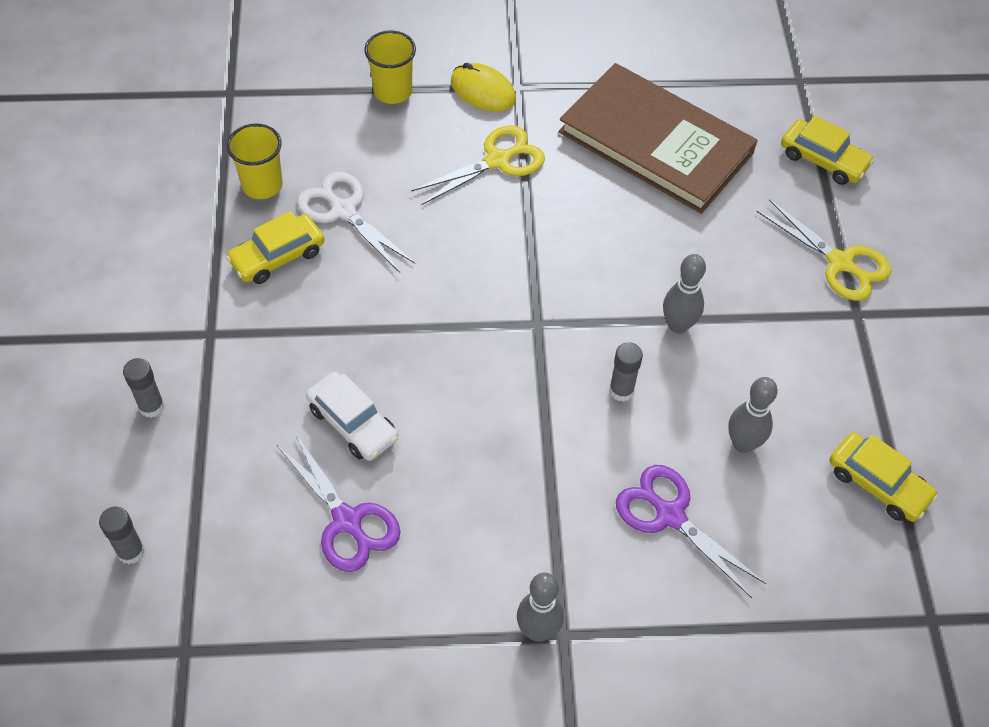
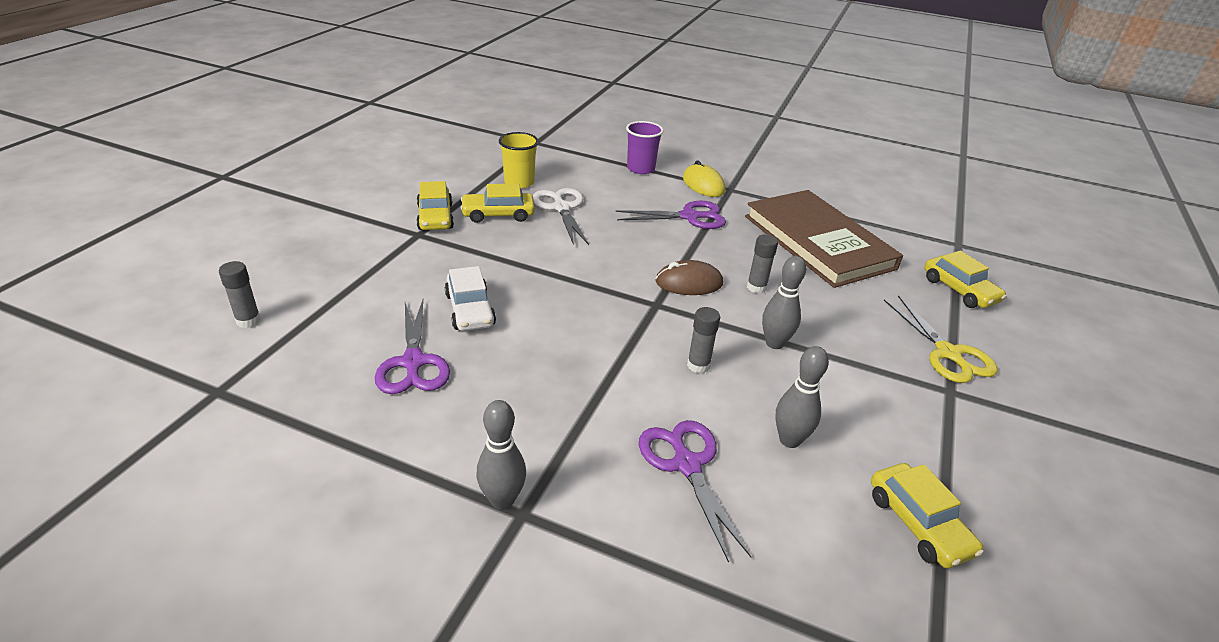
camera: 25 degrees right, 20 degrees down
grey glue stick [123,358,164,418] -> grey glue stick moved to [747,234,778,294]
yellow cup [364,31,416,104] -> purple cup [626,121,664,174]
yellow scissors [411,125,545,205] -> purple scissors [615,201,726,229]
none -> yellow car [416,181,454,230]
none -> brown mouse [655,260,723,295]

